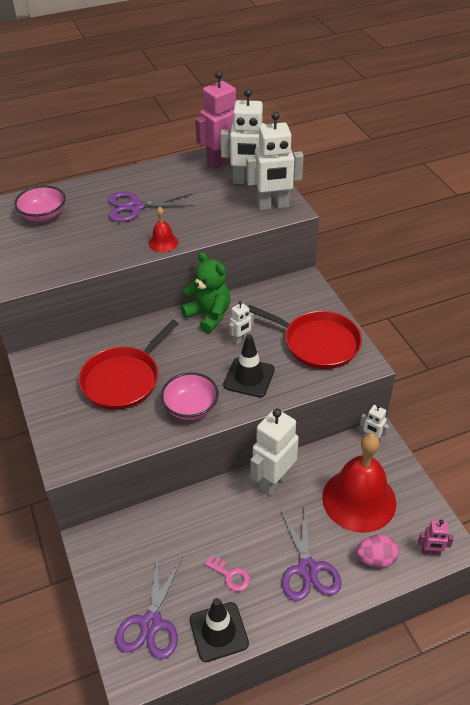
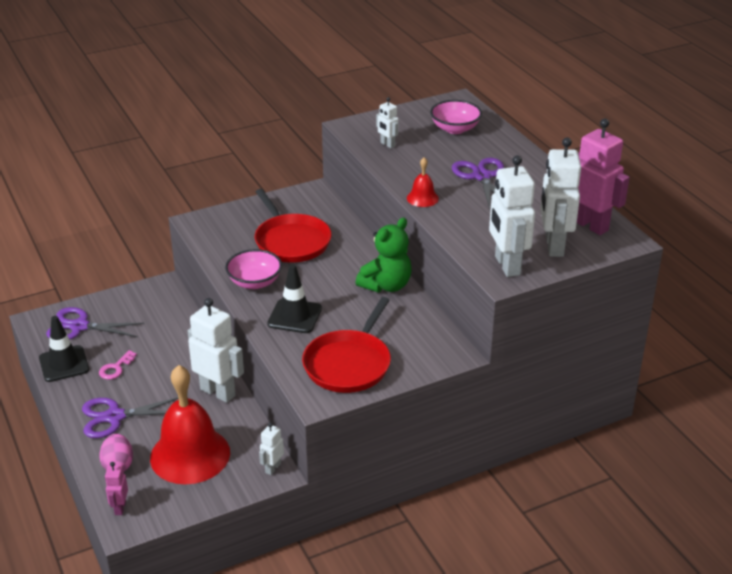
camera: 85 degrees right, 10 degrees down
red pan [79,320,179,410] -> red pan turned 150 degrees counterclockwise [255,189,331,263]
white robot [229,301,254,345] -> white robot moved to [376,97,399,148]

